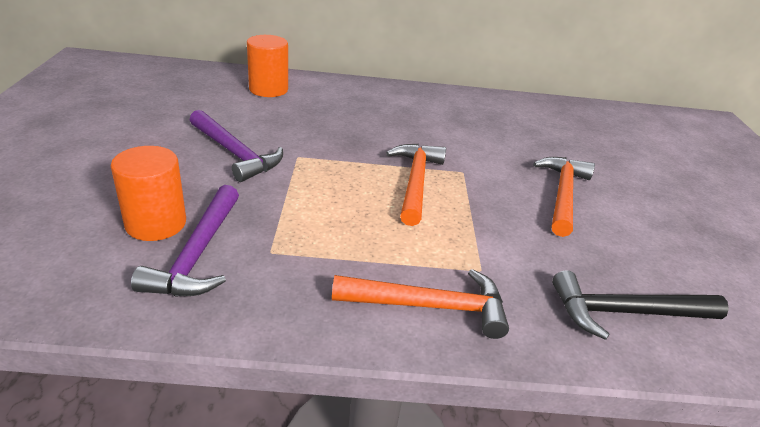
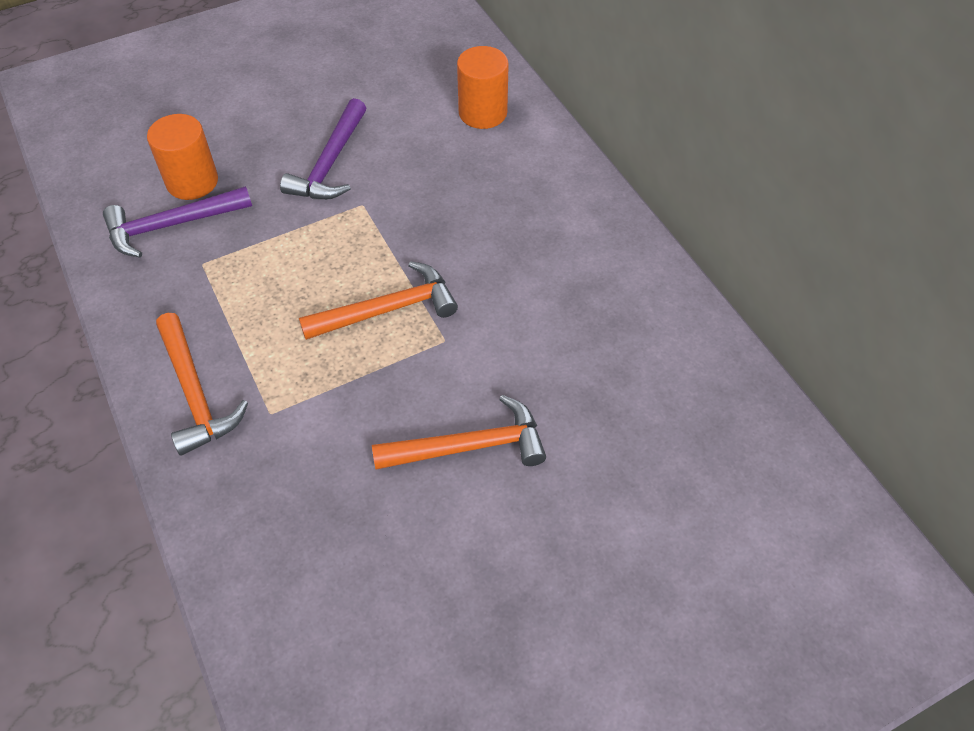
camera: 65 degrees right, 20 degrees up
black hammer [552,270,729,340] -> none

